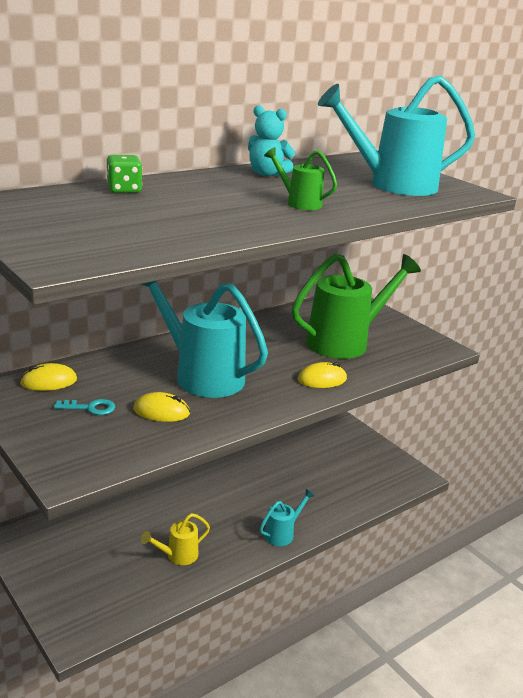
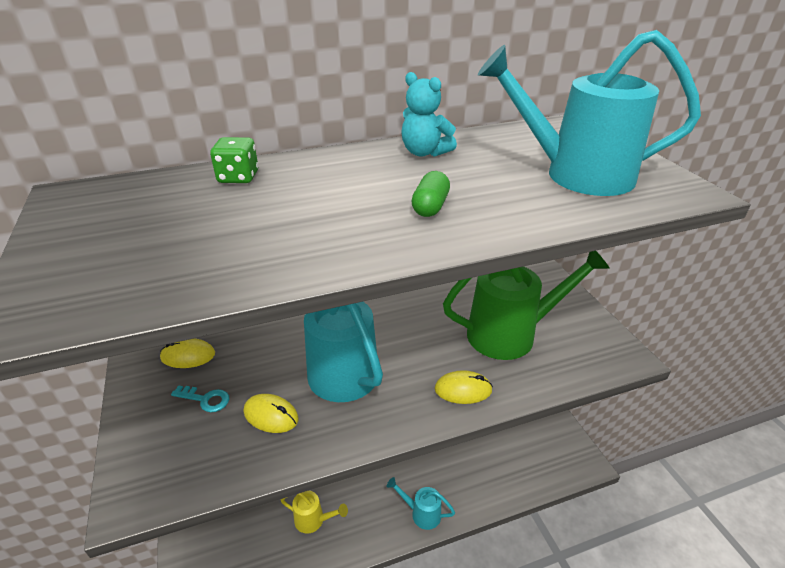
camera: 20 degrees right, 10 degrees up
yellow watering can [141,513,210,565] -> yellow watering can turned 150 degrees counterclockwise [281,491,348,534]
turquoise watering can [259,489,315,546] -> turquoise watering can turned 135 degrees counterclockwise [387,477,455,530]
green watering can [264,147,337,210] -> green capsule [411,171,450,217]

